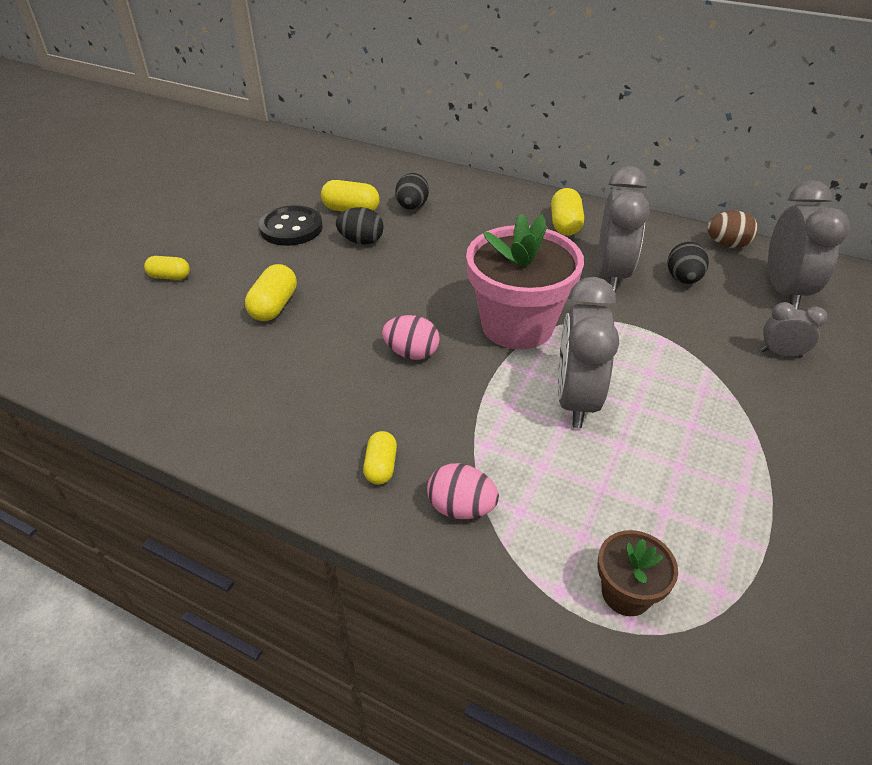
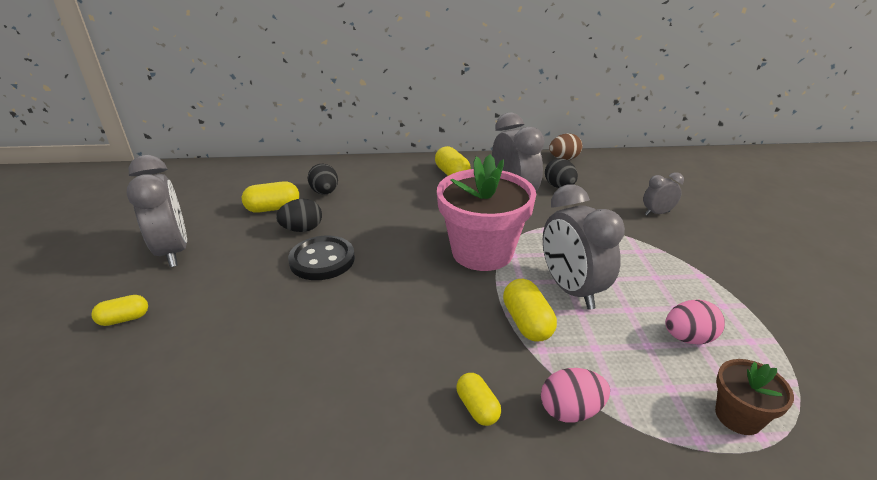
camera: 30 degrees left, 10 degrees down
yellow capsule [245,264,297,321] -> yellow capsule moved to [503,279,557,342]
black button [259,205,323,246] -> black button moved to [288,236,355,280]
pink egg [382,315,440,360] -> pink egg moved to [665,300,725,345]
grey clock [768,180,850,309] -> grey clock moved to [127,155,187,267]

